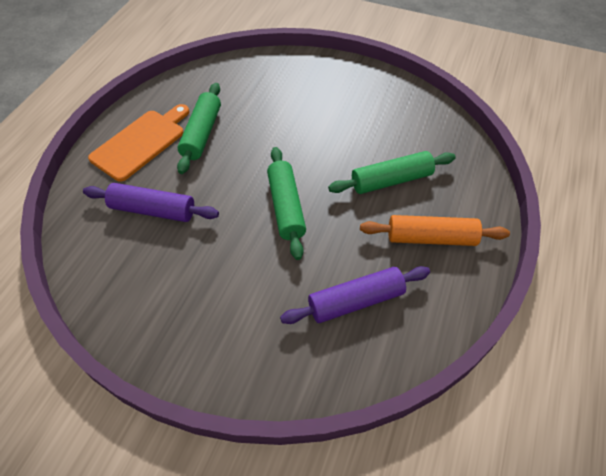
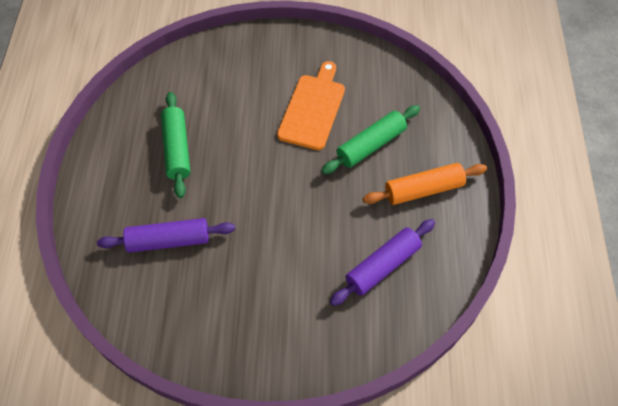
camera: 20 degrees left, 5 degrees up
orange cutting board [88,104,190,182] -> orange cutting board moved to [277,61,345,150]
green rolling pin [267,147,306,260] -> none

